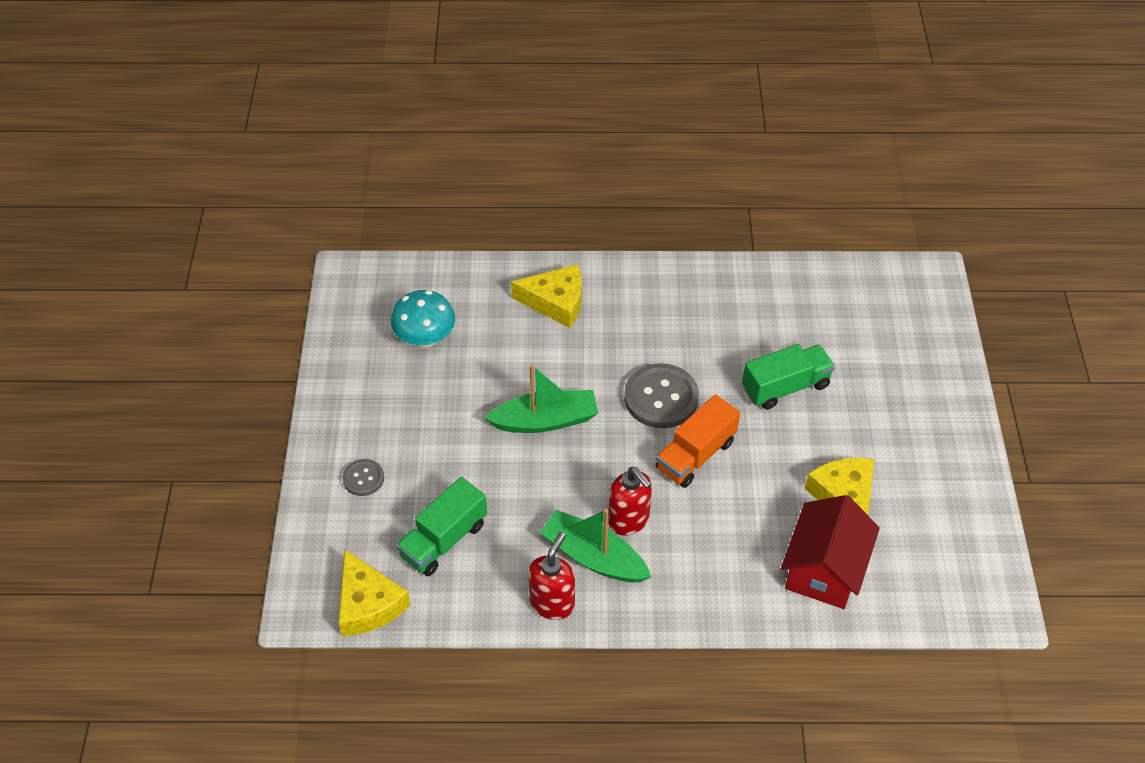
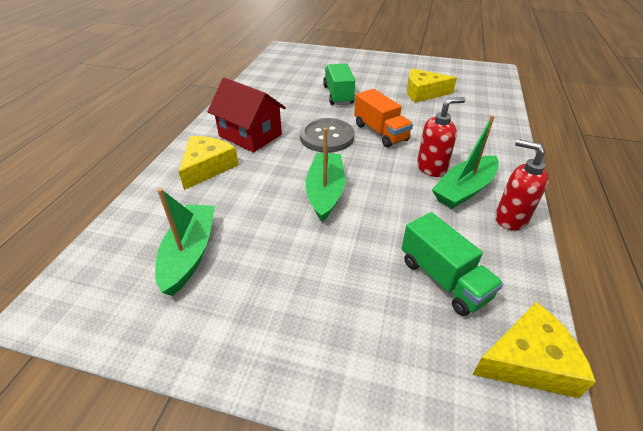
camera: 75 degrees left, 10 degrees down
grey button [343,459,384,496] -> none
turquoise mushroom [391,290,455,348] -> green boat [155,188,215,296]
red house [781,495,880,609] -> red house moved to [207,78,286,152]

